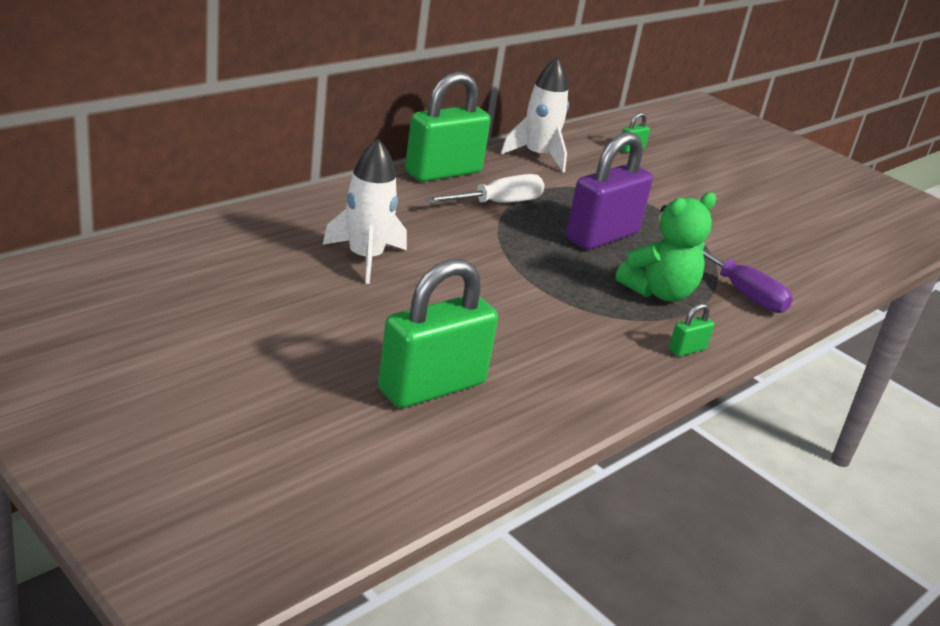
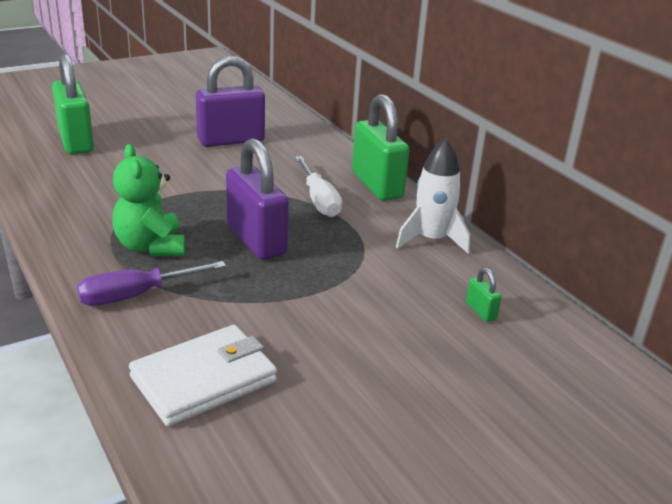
camera: 105 degrees right, 0 degrees up
white rocket [323,139,407,284] -> purple padlock [196,56,265,147]
green padlock [669,303,714,356] -> none
none -> white wallet [129,325,277,427]

